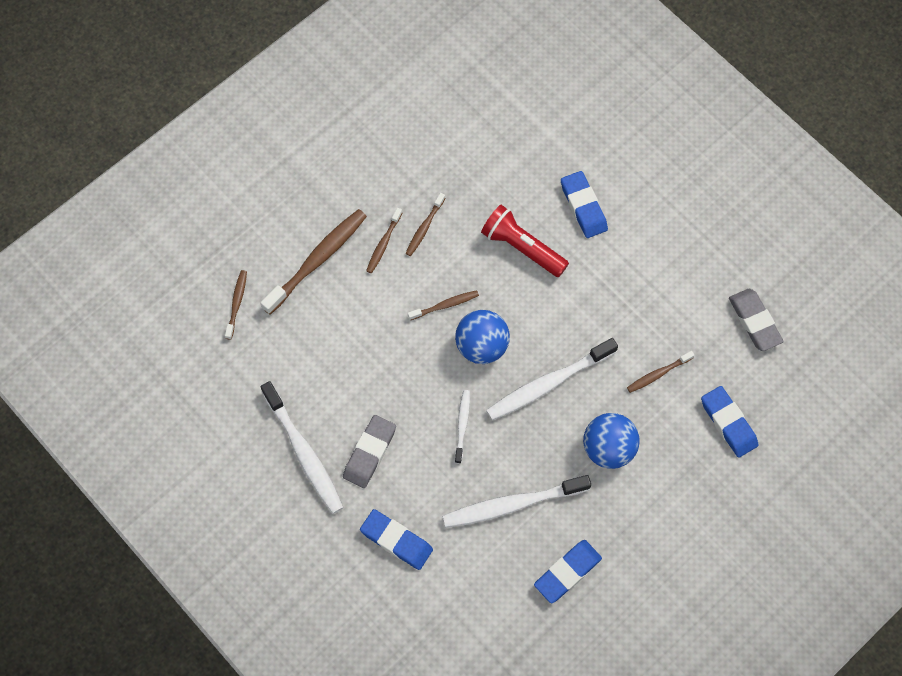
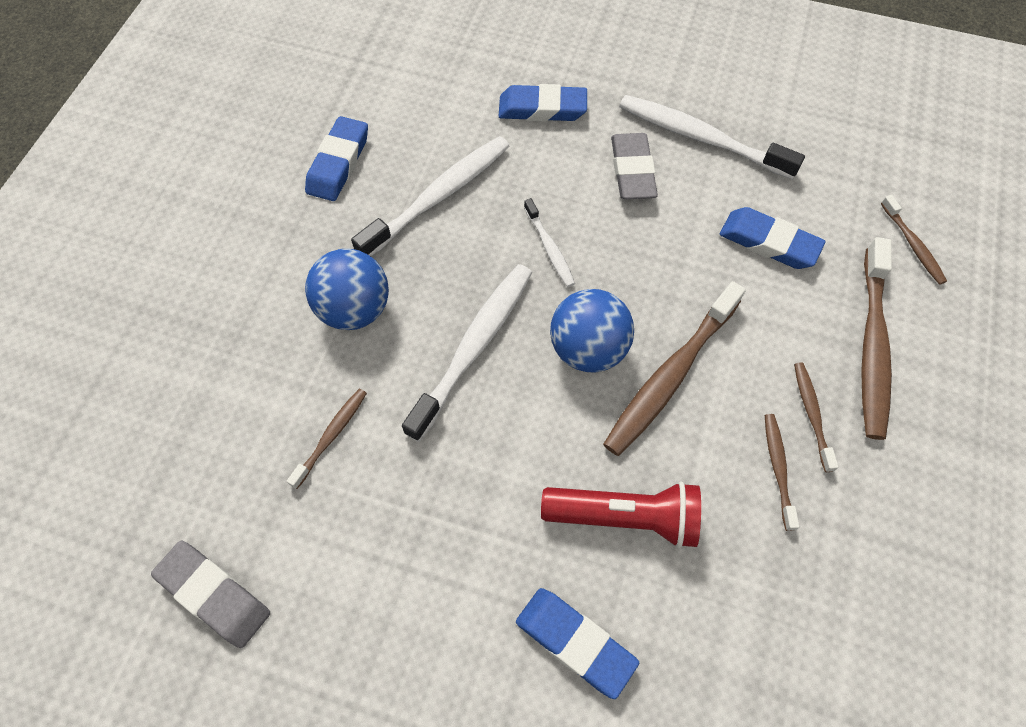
camera: 150 degrees right, 5 degrees down
brown toothbrush [408,290,479,320] -> brown toothbrush [603,281,746,456], size x1.94
blue eraser [701,386,758,458] -> blue eraser moved to [720,207,825,269]

